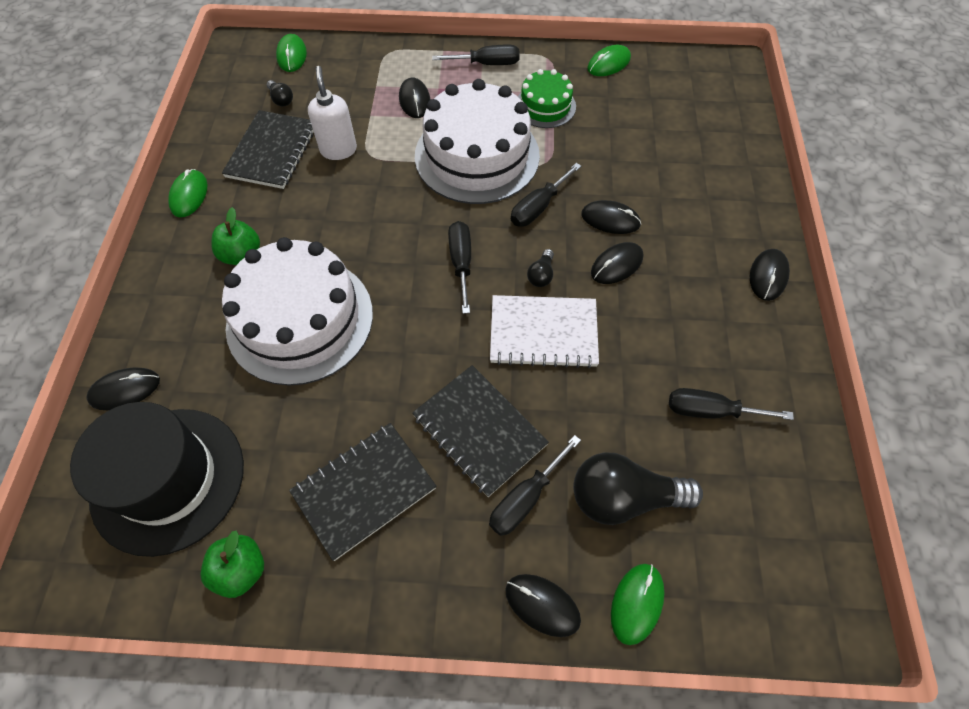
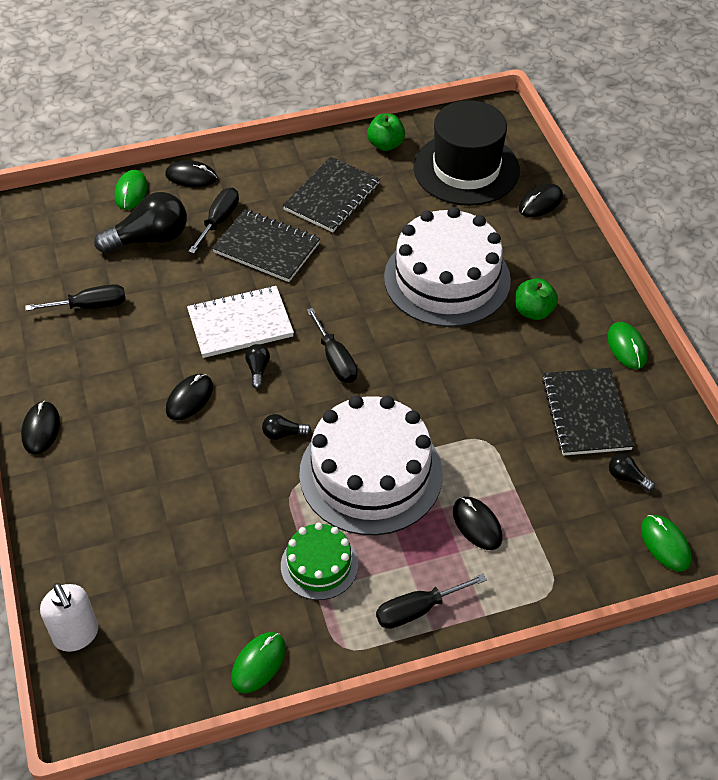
camera: 160 degrees right, 10 degrees down
white soap dispenser [308,66,357,160] -> white soap dispenser moved to [40,583,98,652]
black screwdriver [511,163,581,227] -> black light bulb [262,414,311,440]
black mouse [581,200,641,234] -> none

